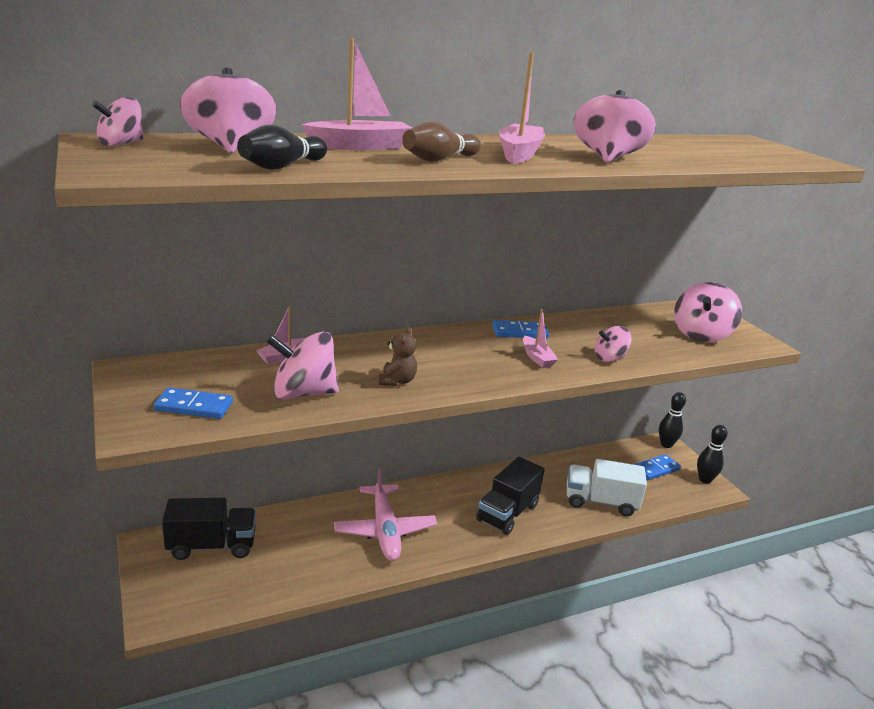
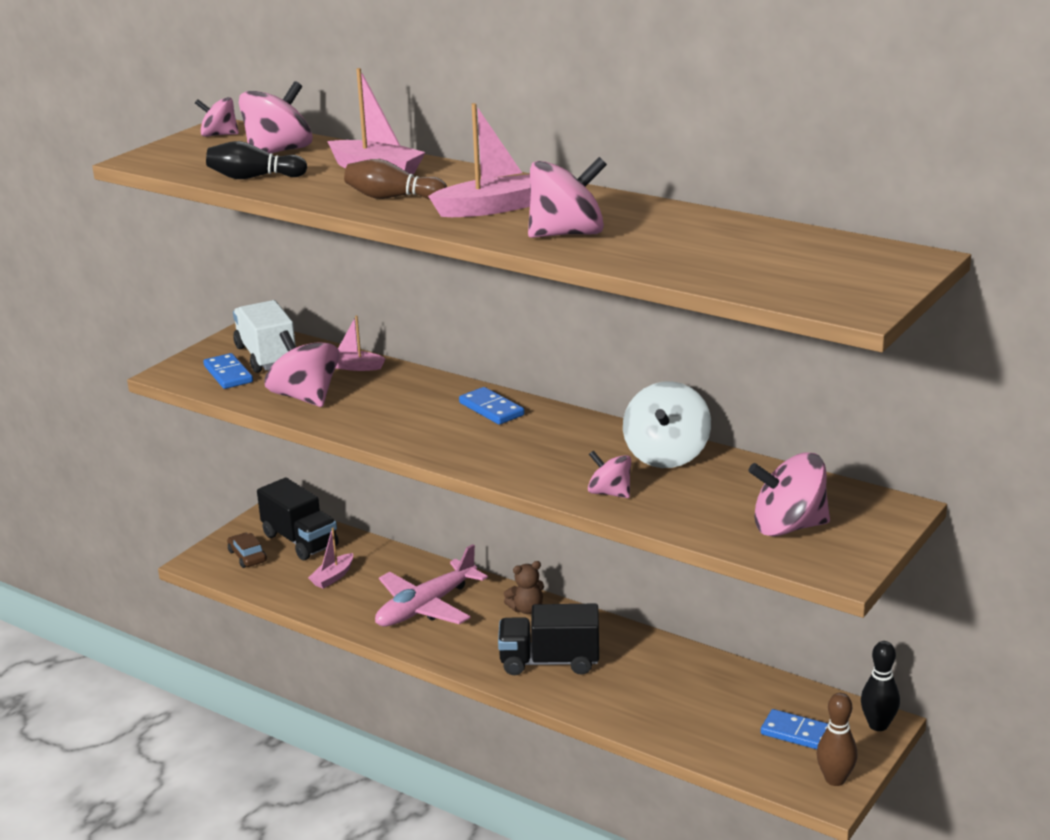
camera: 60 degrees right, 0 degrees up
brown teddy bear [379,327,417,386] -> brown teddy bear moved to [504,561,544,614]
blue domino [492,320,549,339] -> blue domino moved to [459,387,524,425]
pink boat [523,309,558,368] -> pink boat moved to [308,528,353,589]
white truck [567,459,647,516] -> white truck moved to [233,300,296,373]
black bowling pin [697,425,728,484] -> brown bowling pin [817,693,857,786]
none -> brown car [227,533,267,568]
none -> white spinning top [623,381,711,468]

